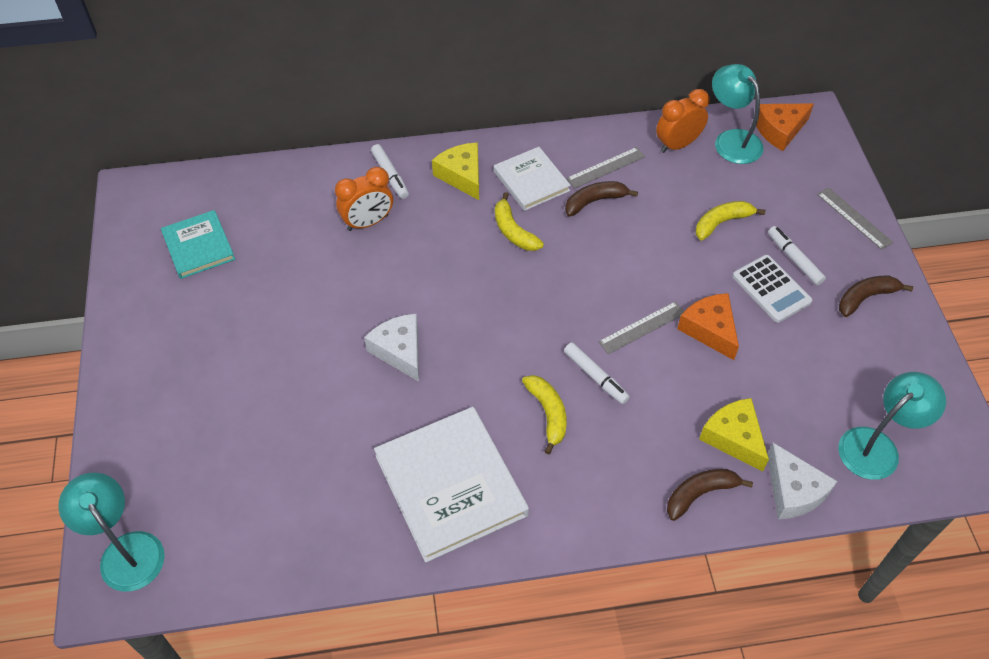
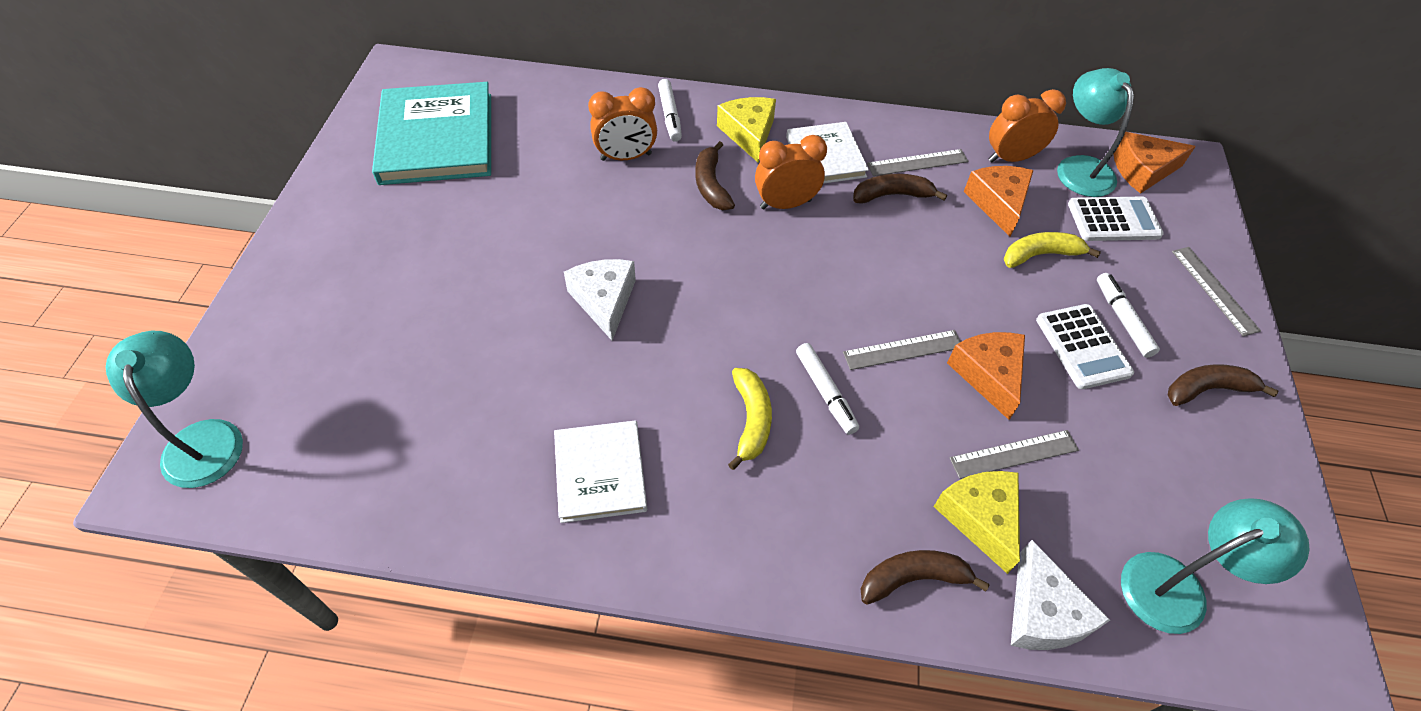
camera: 15 degrees right, 0 degrees up
turquoise book [161,210,235,279] -> turquoise book [372,82,491,185], size x1.69
white book [374,407,529,563] -> white book [554,420,647,523], size x0.59
yellow banana [495,192,544,251] -> orange clock [755,135,827,209]
none -> brown banana [695,141,735,210]
none -> grey ruler [950,430,1079,479]
none -> orange cheese [964,166,1034,237]
none -> white calculator [1068,196,1164,241]

